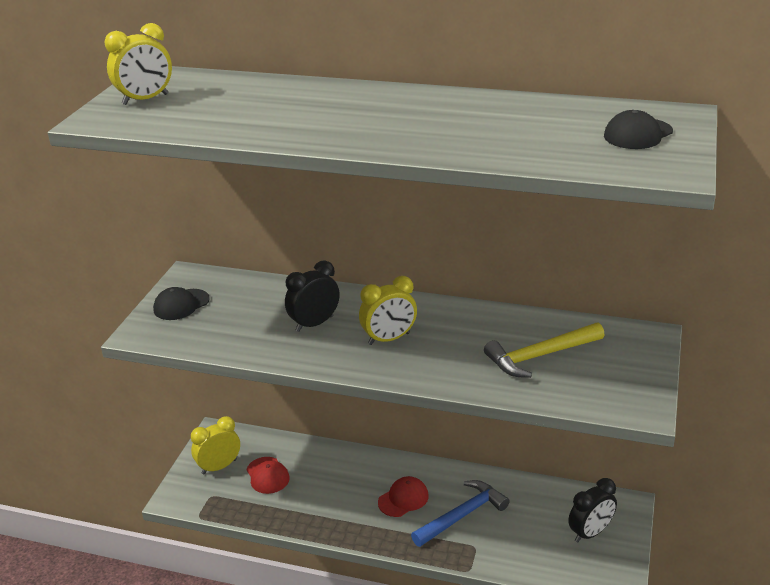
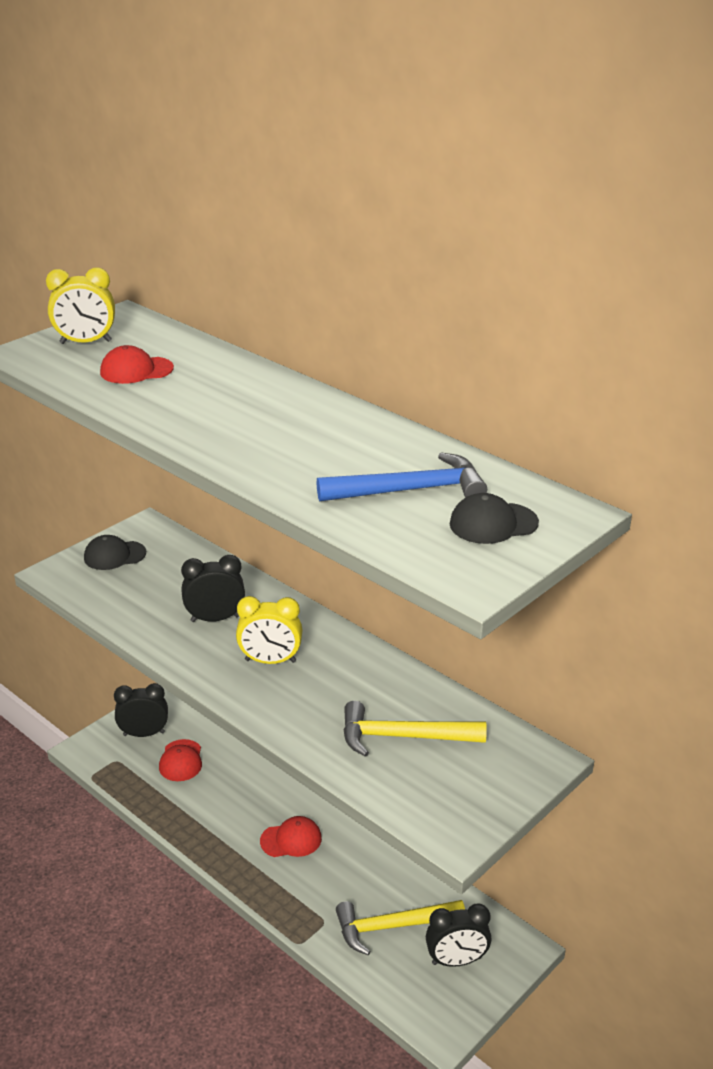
camera: 25 degrees right, 0 degrees up
yellow clock [191,416,240,475] -> black clock [114,683,168,737]
blue hammer [411,480,510,547] -> blue hammer moved to [317,453,487,502]
none -> red cap [100,345,174,384]
none -> yellow hammer [336,900,465,955]

